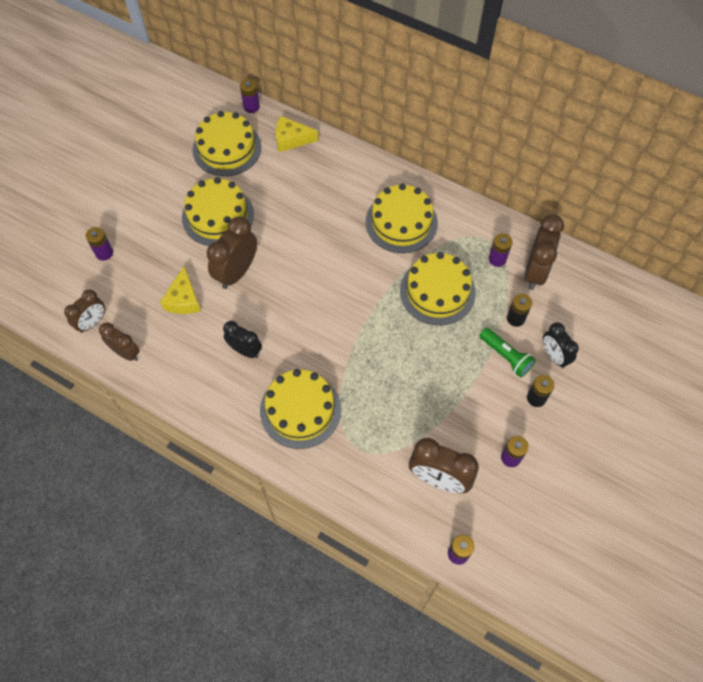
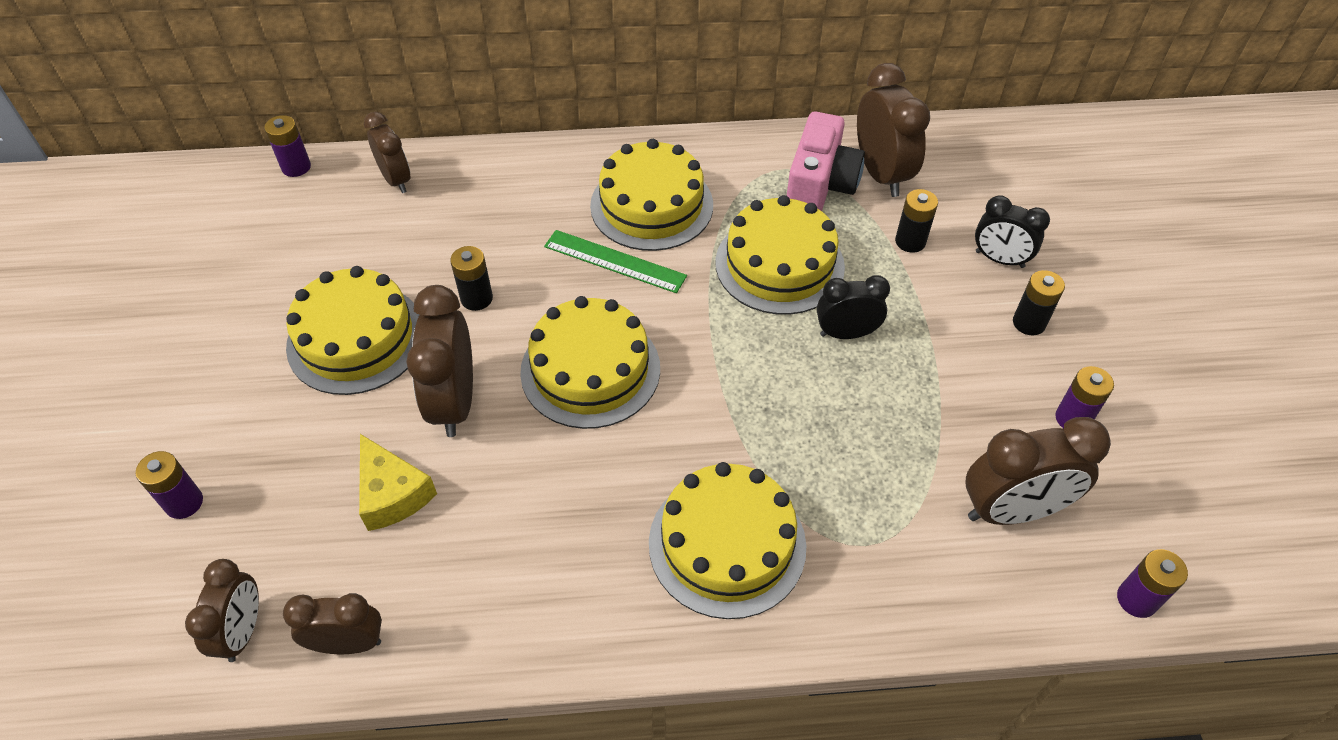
camera: 35 degrees left, 10 degrees down
yellow cake [193,111,261,176] -> yellow cake moved to [520,296,660,429]
black clock [223,321,262,358] -> black clock moved to [817,275,890,339]
yellow cheese [275,116,318,152] -> brown clock [364,112,410,193]
green flashlight [479,328,536,377] -> none
purple battery [489,233,512,267] -> pink camera [787,112,865,211]
none -> black battery [450,246,493,311]
none -> green ruler [544,230,687,293]

